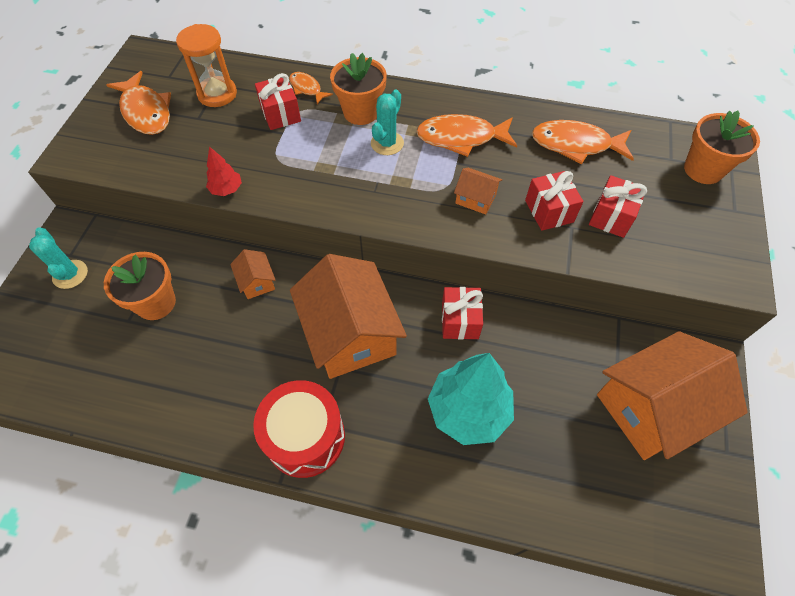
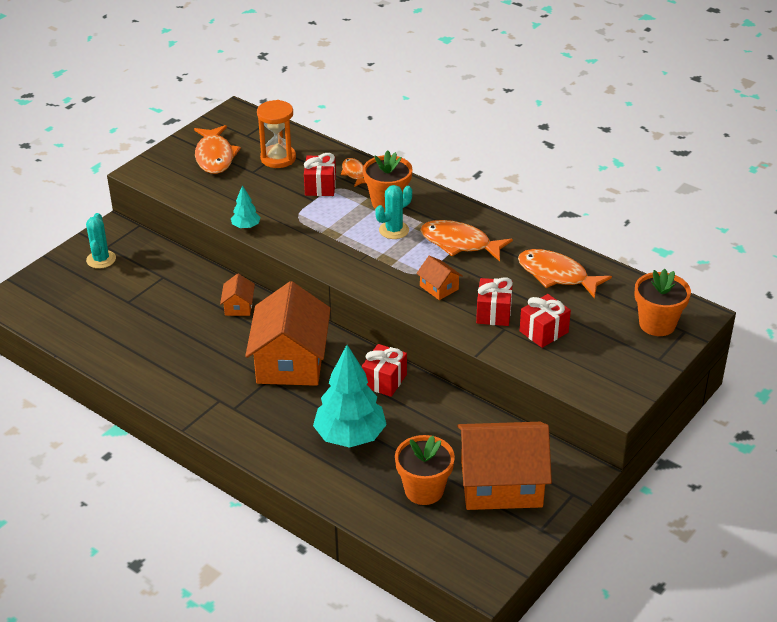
camera: 25 degrees right, 20 degrees down
orange flower pot [104,252,176,320] -> orange flower pot moved to [395,435,455,505]
red tree [206,147,242,196] -> turquoise tree [231,185,261,229]
red drum [253,380,345,478] -> none

